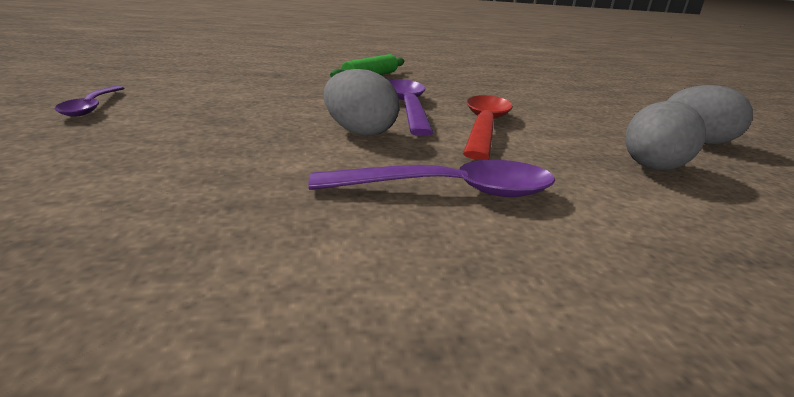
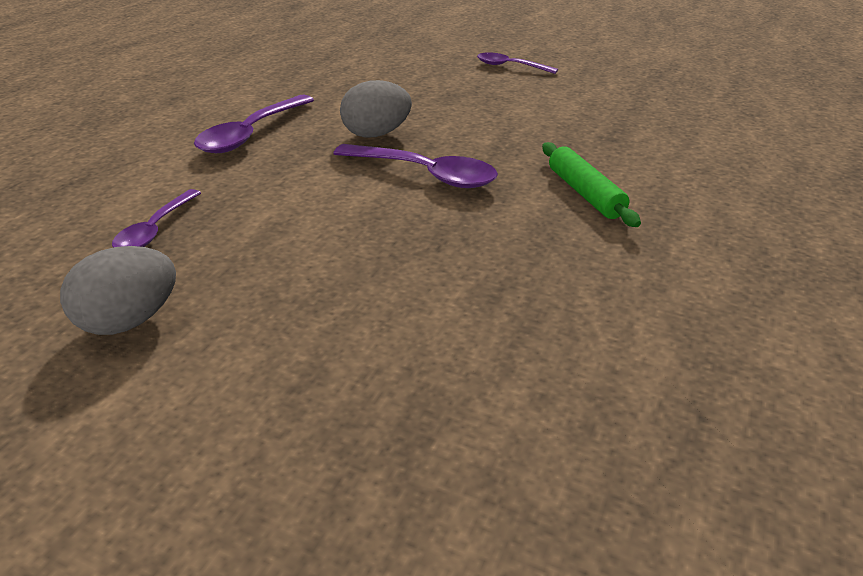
camera: 125 degrees right, 10 degrees up
red spoon [463,95,513,160] -> none
grey egg [625,101,706,170] -> purple spoon [112,189,201,248]

